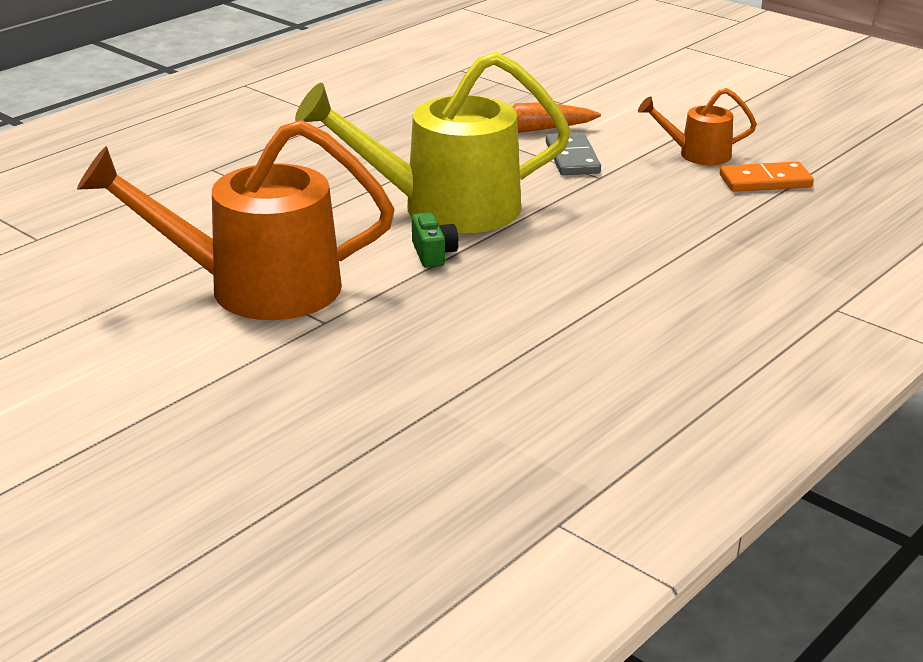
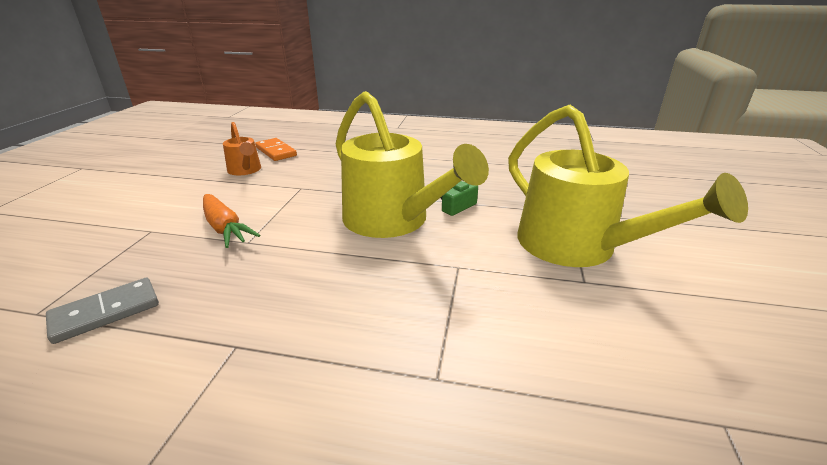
camera: 120 degrees left, 0 degrees up
orange watering can [77,120,394,320] -> yellow watering can [508,105,748,267]
grey domino [546,132,601,175] -> grey domino moved to [46,278,159,344]

